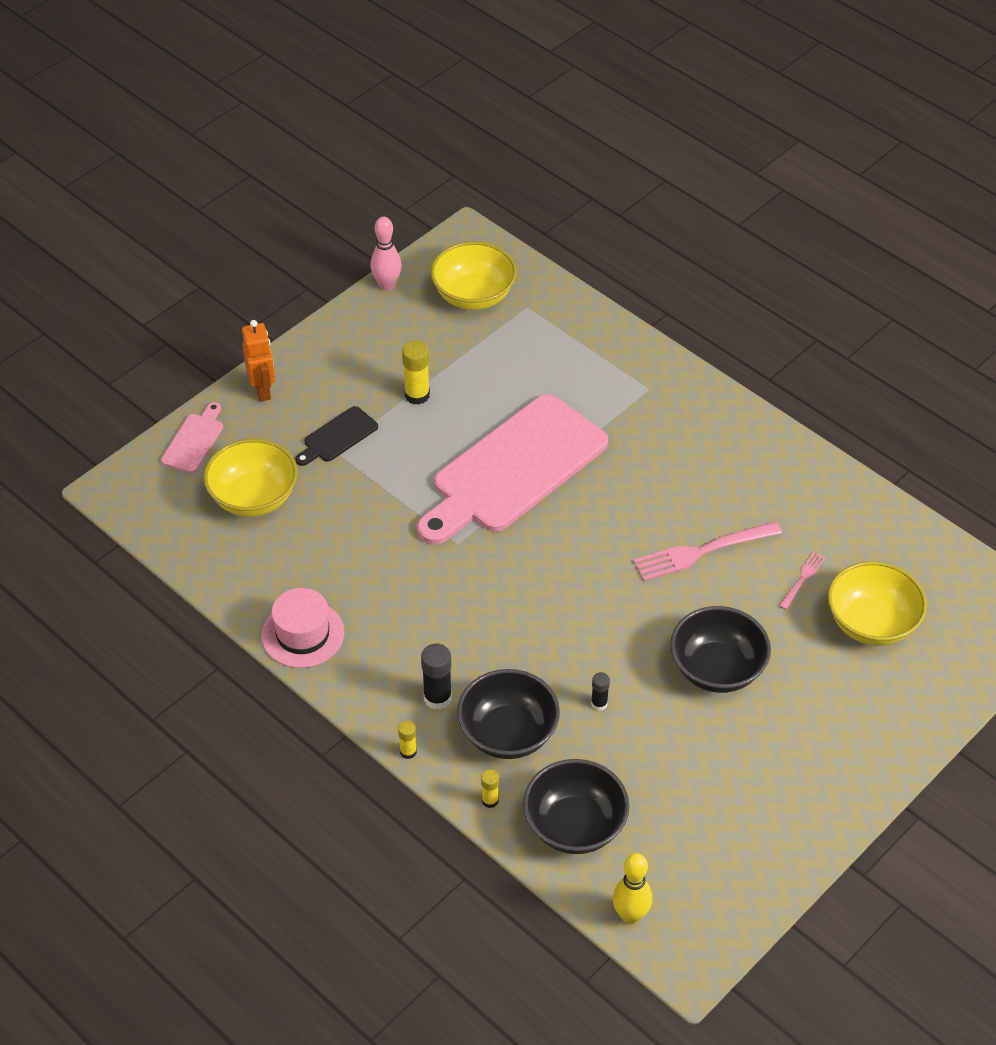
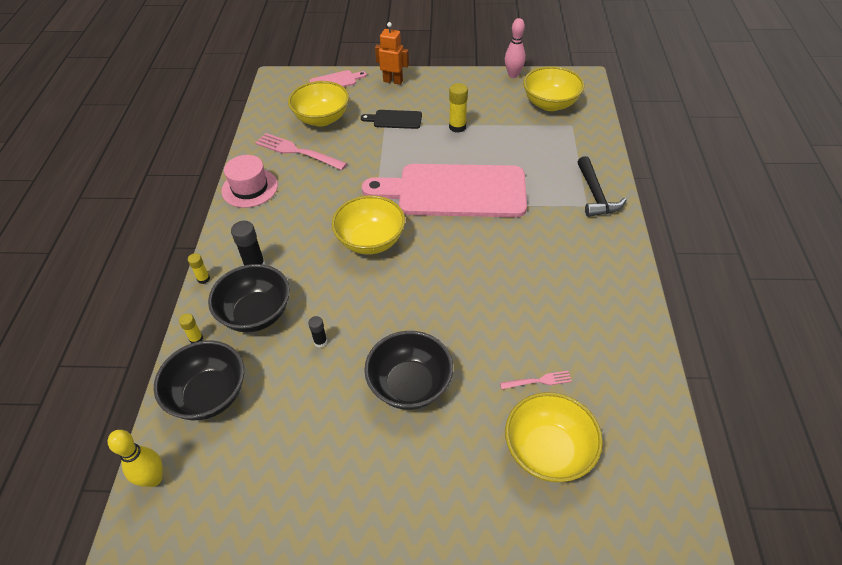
camera: 50 degrees right, 0 degrees up
orange robot [242,320,275,402] -> orange robot turned 105 degrees counterclockwise [375,22,409,85]
pink fork [633,521,782,581] -> pink fork moved to [255,133,347,170]
none -> yellow bowl [332,195,405,254]
none -> black hammer [578,156,626,217]

